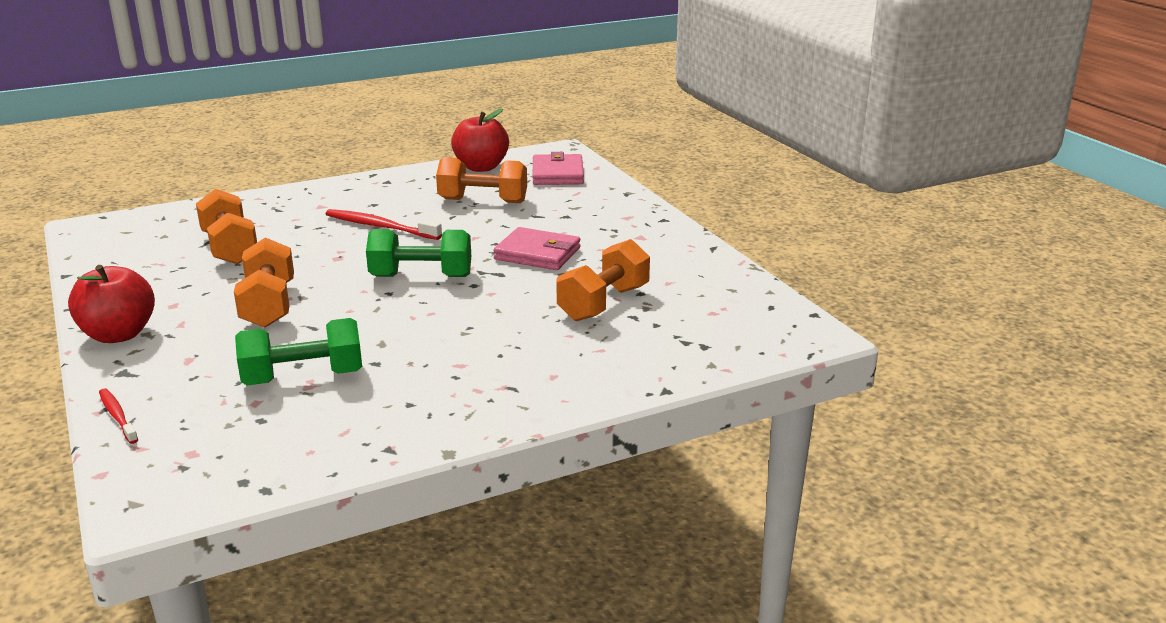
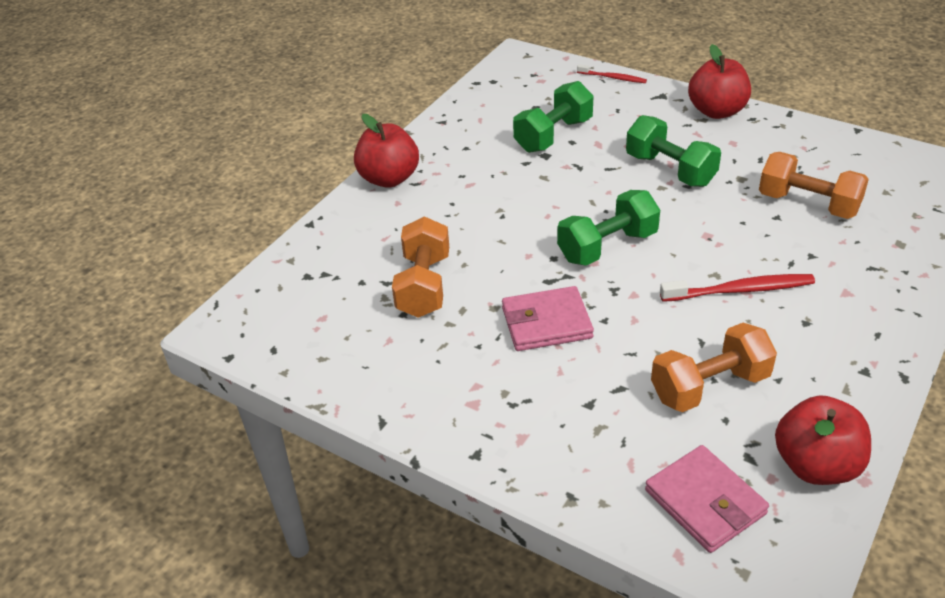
camera: 150 degrees right, 15 degrees up
orange dumbbell [234,237,294,328] -> green dumbbell [626,115,721,187]
none -> red apple [354,114,419,188]

